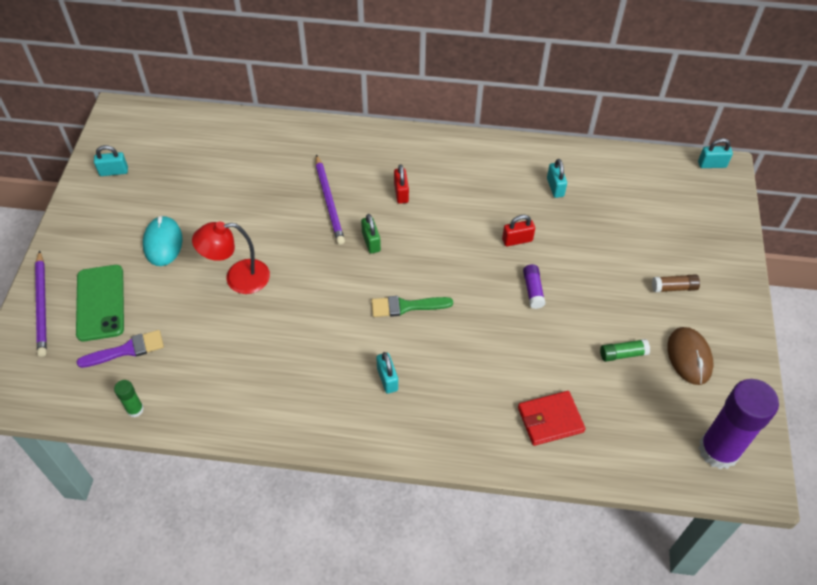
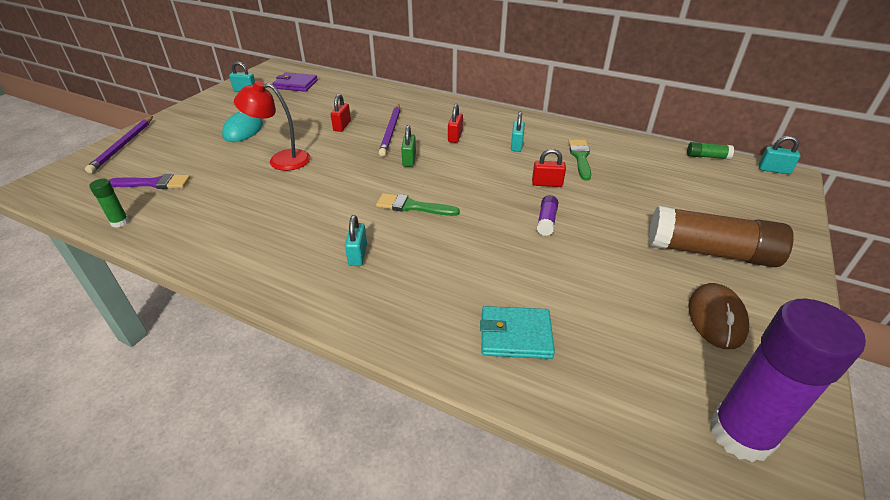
camera: 20 degrees right, 15 degrees down
green phone [76,265,124,342] -> none
red wallet [518,391,585,446] -> turquoise wallet [480,306,555,359]
turquoise padlock [547,159,567,198] -> turquoise padlock moved to [511,112,525,152]
green glue stick [600,339,650,362] -> green glue stick moved to [687,142,734,160]
brown glue stick [652,274,700,292] -> brown glue stick [649,205,794,267], size x2.33
none -> purple wallet [272,72,318,92]
none -> red padlock [331,94,351,132]
none -> green brush [568,139,591,181]

